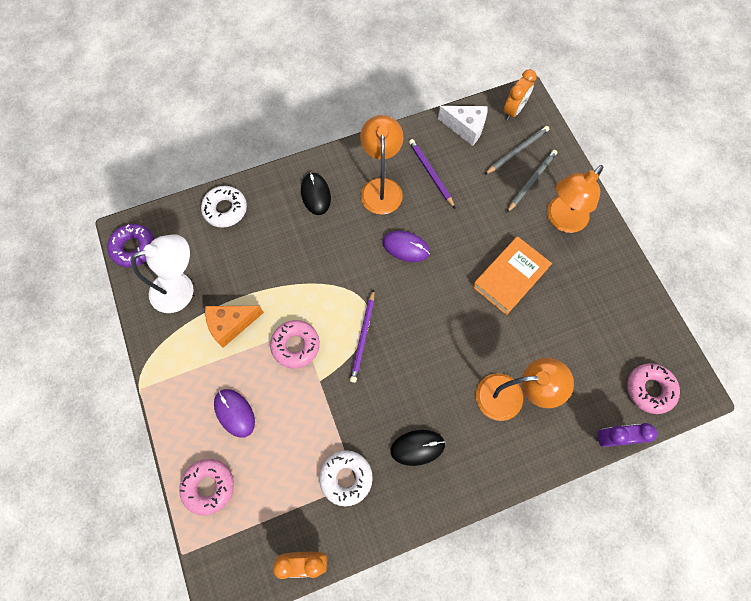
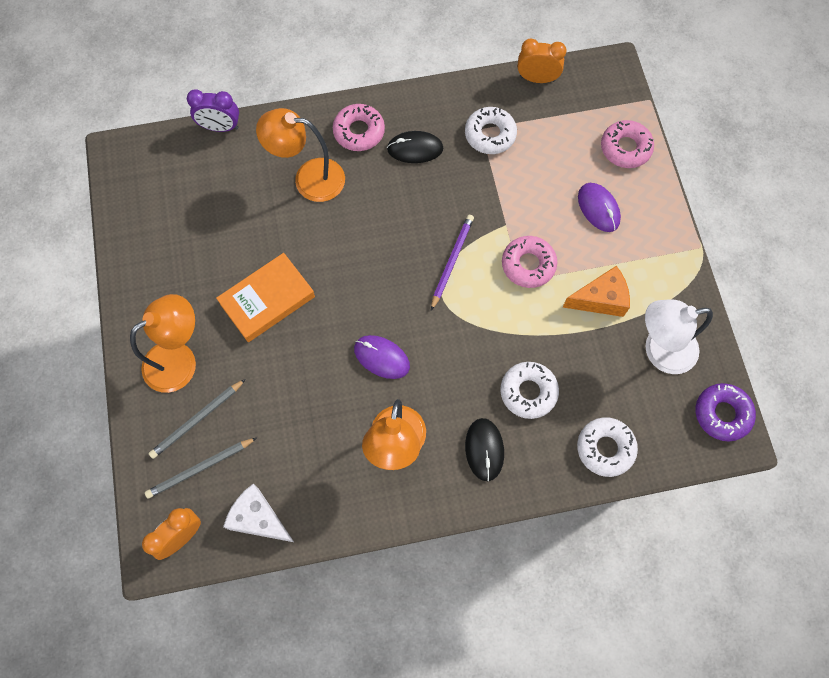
camera: 170 degrees left, 0 degrees up
purple pencil [409,139,455,208] -> none
pink donut [627,363,680,414] -> pink donut moved to [333,104,385,151]
none -> white donut [500,362,559,419]

